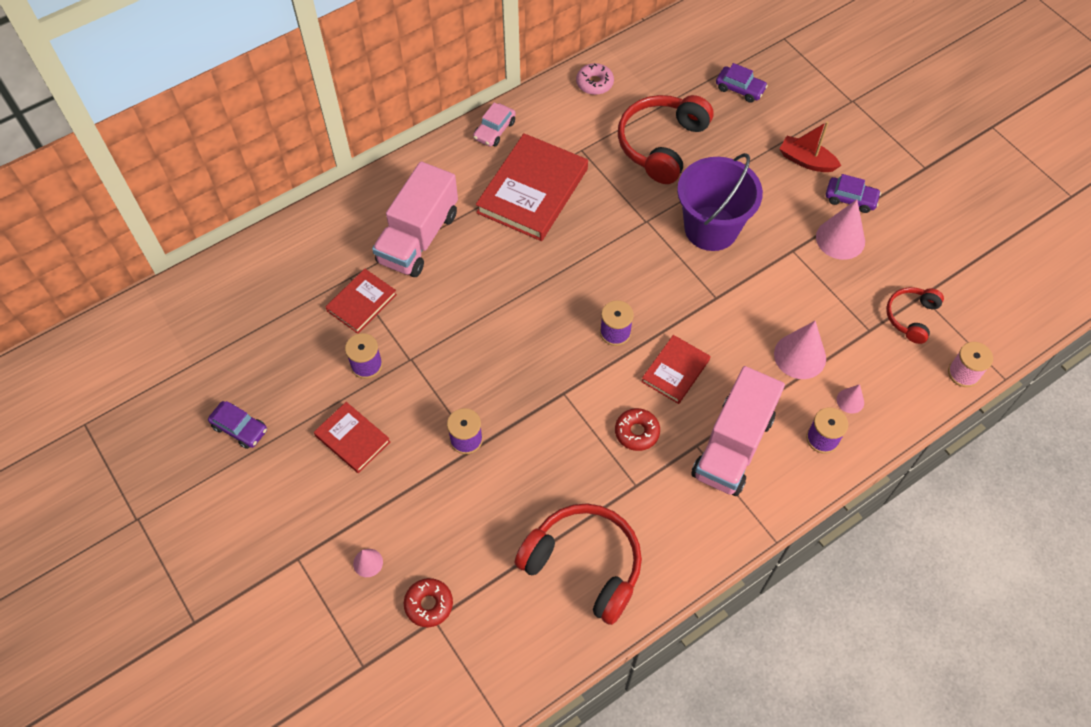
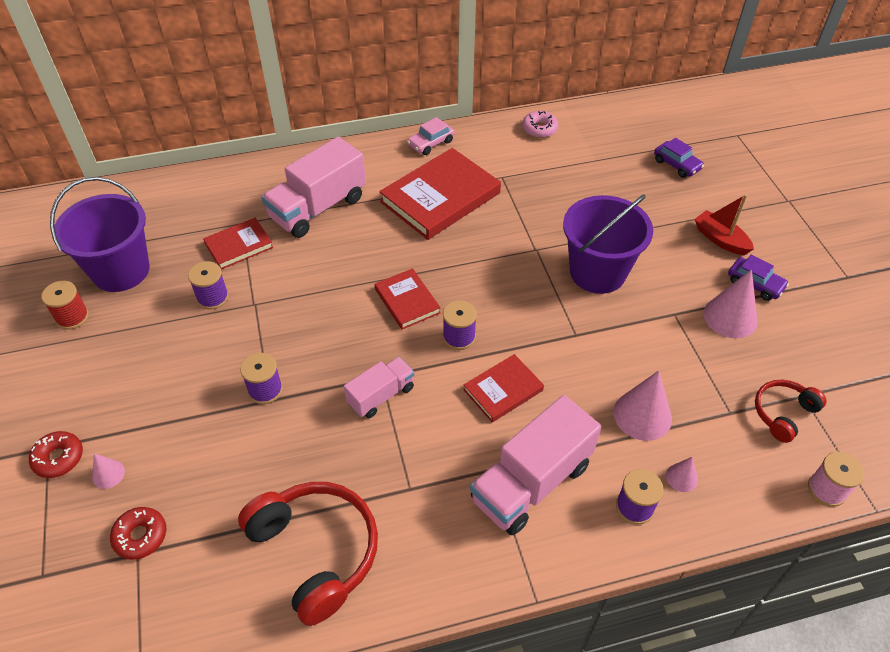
camera: 20 degrees right, 10 degrees down
purple car [208,401,267,449] -> red spool [41,281,89,330]
red book [314,402,390,473] -> red book moved to [375,268,441,329]
red donut [615,408,660,451] -> red donut moved to [29,431,83,478]
red headphones [618,95,714,184] -> none
none -> purple bucket [50,177,150,292]
none -> pink truck [344,357,414,418]

